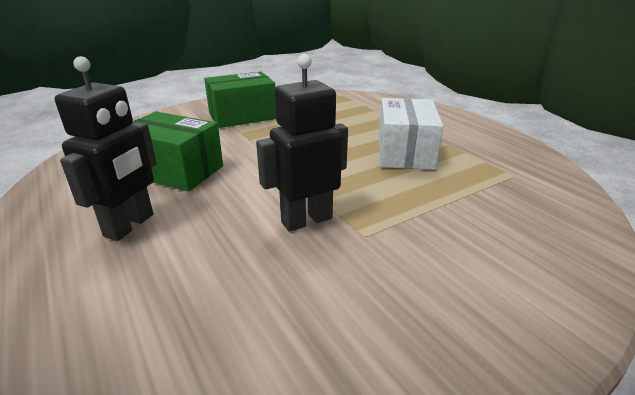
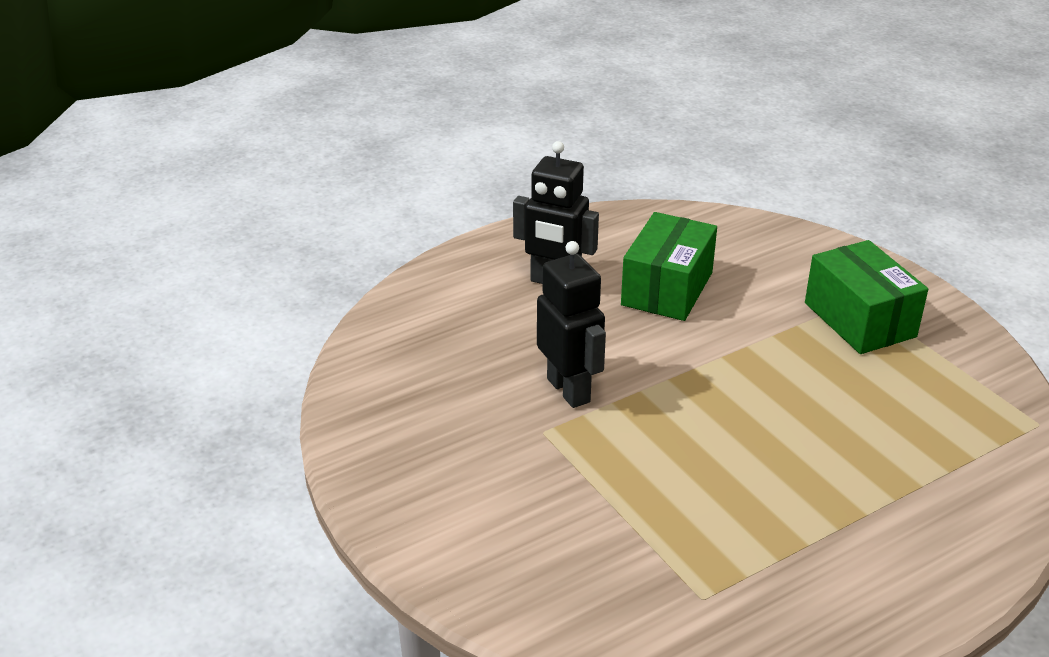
camera: 90 degrees right, 5 degrees up
white box [379,98,444,170] -> none

